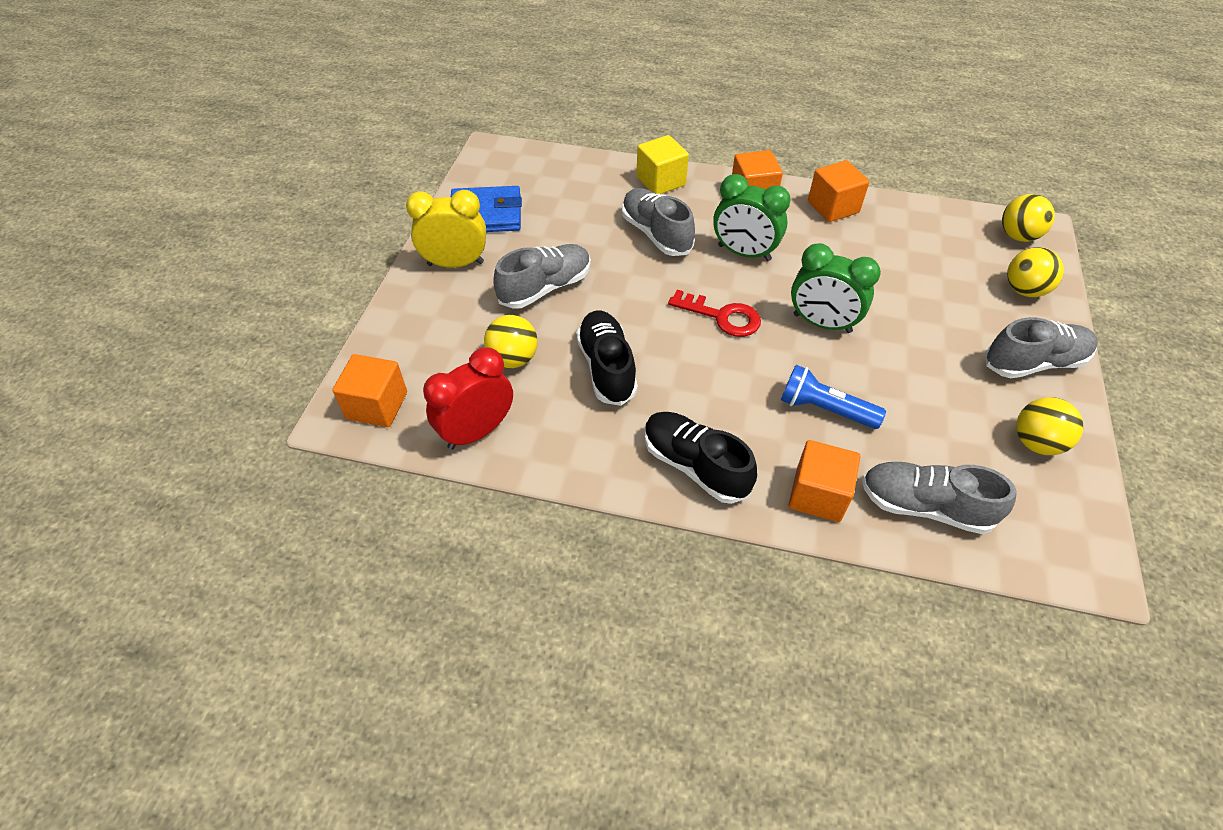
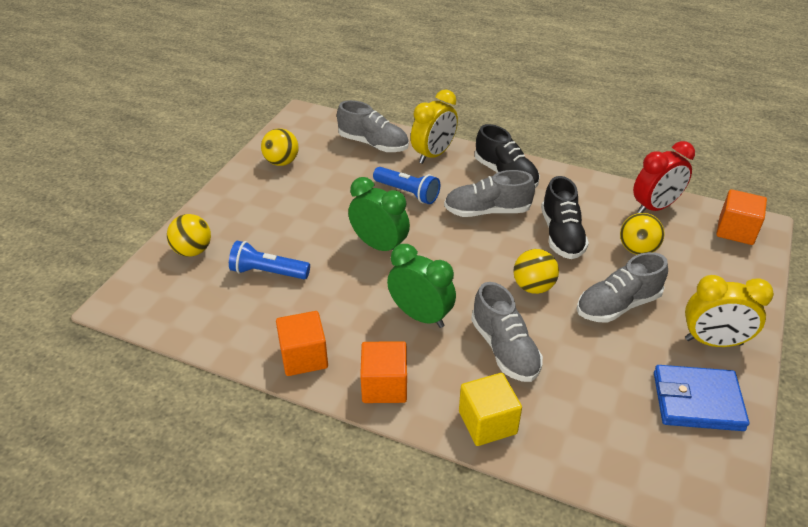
camera: 170 degrees left, 10 degrees down
red key [668,290,761,337] -> none
orange cube [789,440,860,522] -> yellow clock [411,89,458,164]
grey shoe [985,317,1098,378] -> grey shoe moved to [444,170,535,217]
yellow ball [1002,194,1055,242] -> yellow ball moved to [513,249,559,294]
none -> blue flashlight [229,241,310,279]

